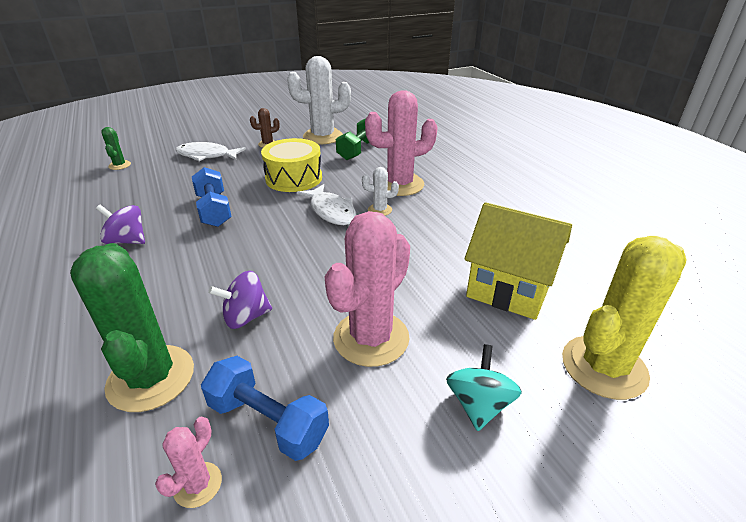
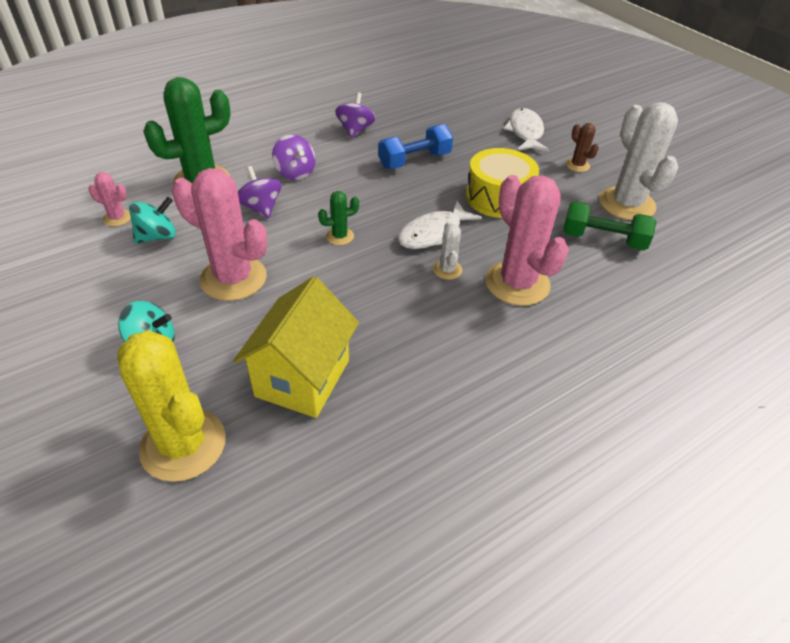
camera: 80 degrees right, 10 degrees up
green cactus [101,127,131,170] -> green cactus moved to [318,191,359,245]
blue dumbbell [201,356,329,461] -> turquoise spinning top [129,197,176,244]
none -> purple spinning top [272,134,316,180]

